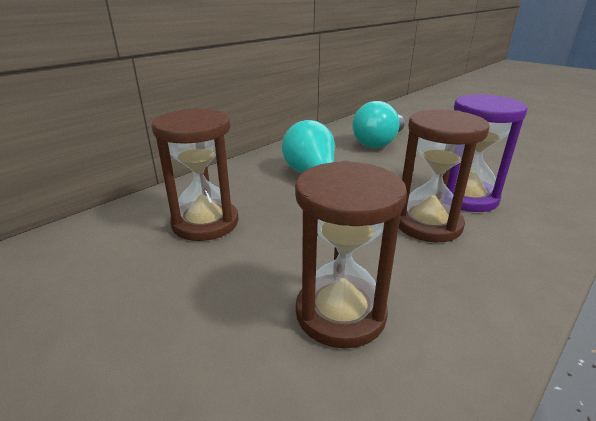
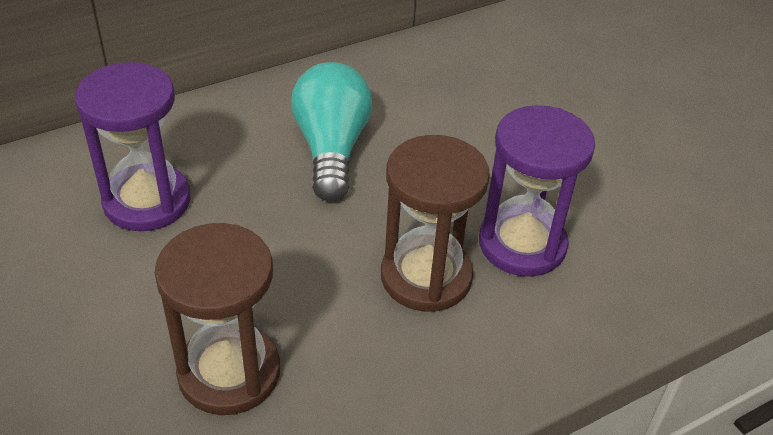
camera: 15 degrees right, 15 degrees up
brown hourglass [152,108,239,241] -> purple hourglass [75,62,190,231]
turquoise light bulb [352,101,405,148] -> none

